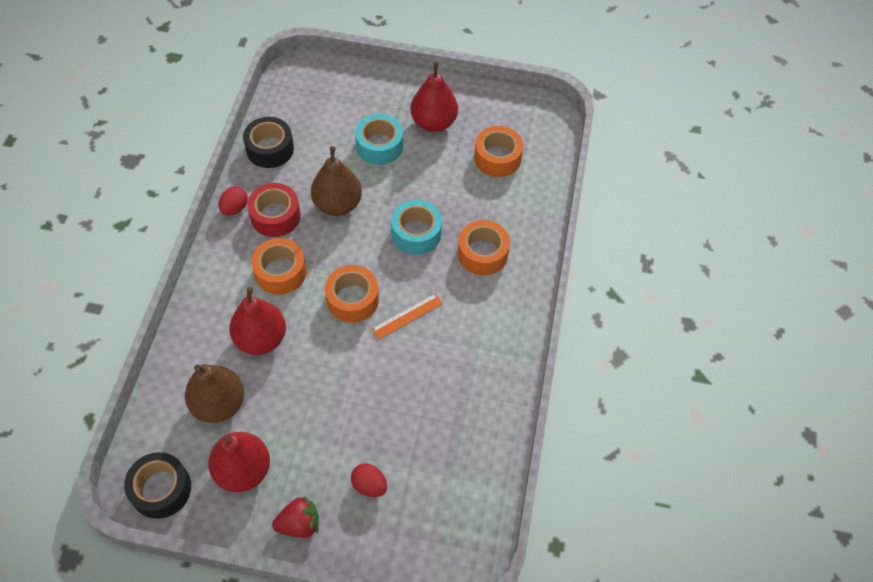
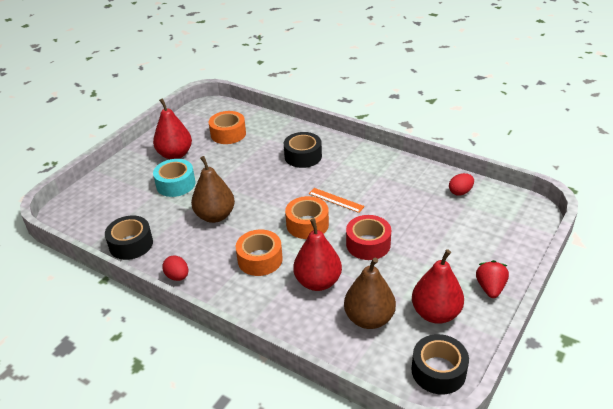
camera: 65 degrees left, 20 degrees down
red tape [247,183,301,237] -> red tape moved to [346,215,391,260]
red egg [351,463,387,497] -> red egg moved to [449,173,474,196]
orange ruler [372,293,443,339] -> orange ruler turned 45 degrees counterclockwise [309,188,365,213]
turquoise tape [391,200,442,255] -> none
orange tape [458,220,510,275] -> black tape [284,132,322,168]

